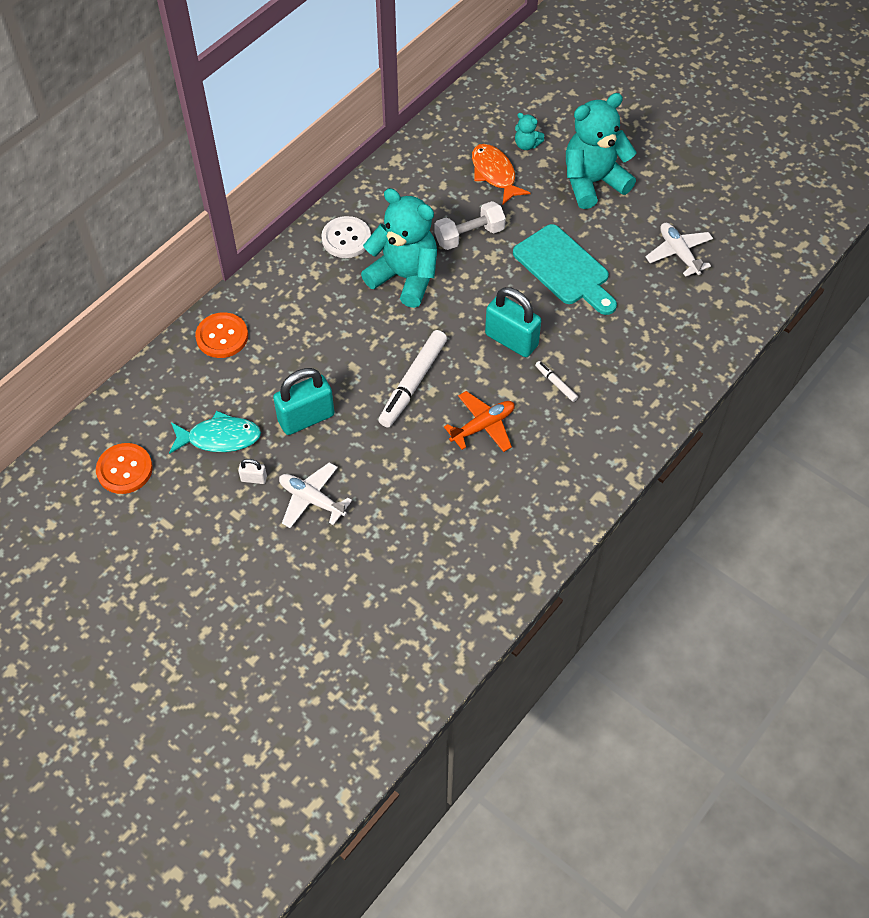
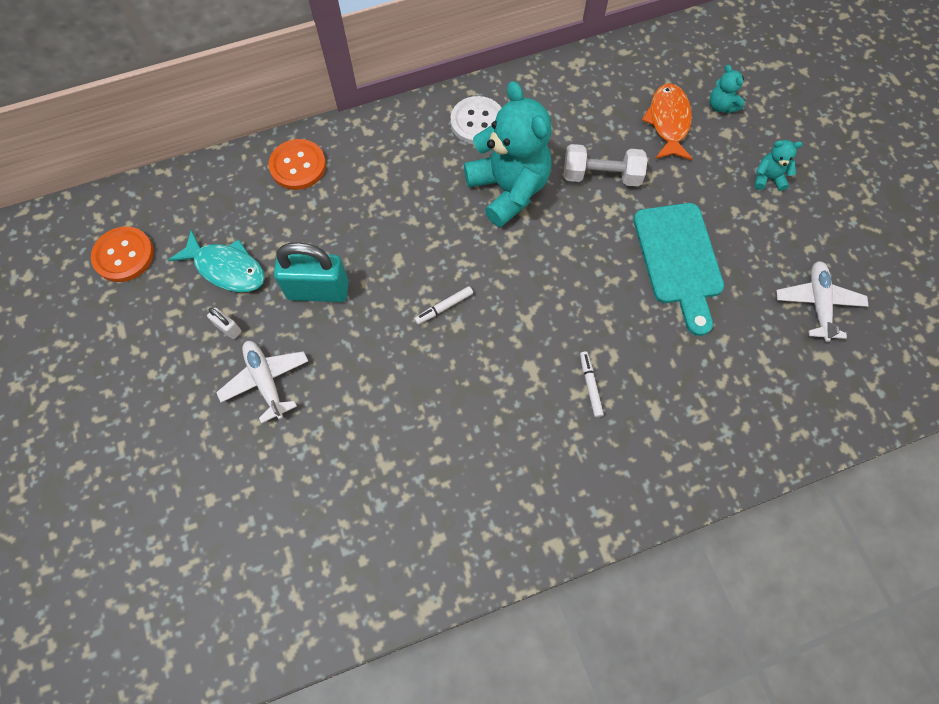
camera: 30 degrees right, 10 degrees up
white marker [378,330,447,427] -> white marker [414,286,473,324], size x0.47
orange plane [444,391,515,452] -> none
turquoise padlock [485,287,541,357] -> none
turquoise teddy bear [566,93,637,209] -> turquoise teddy bear [755,140,803,191], size x0.43

